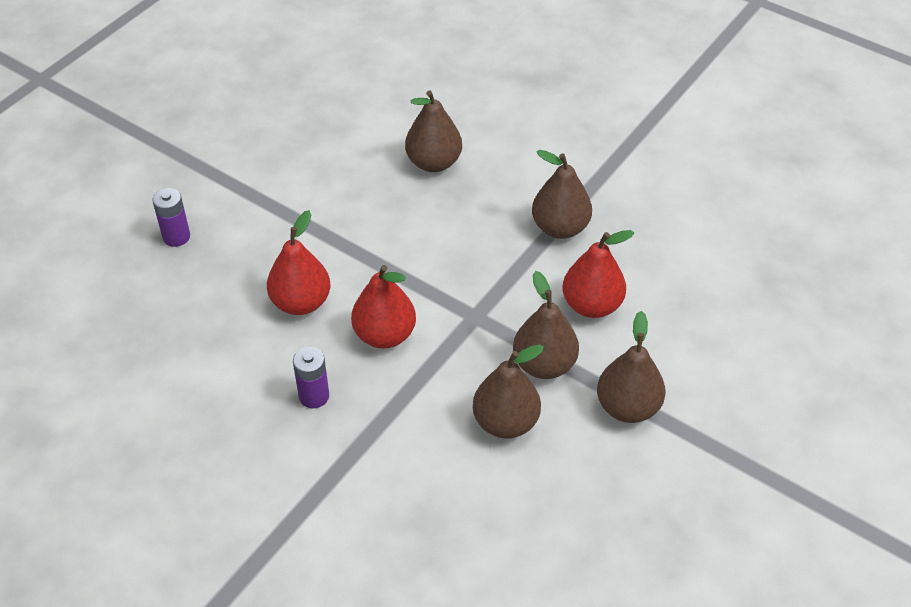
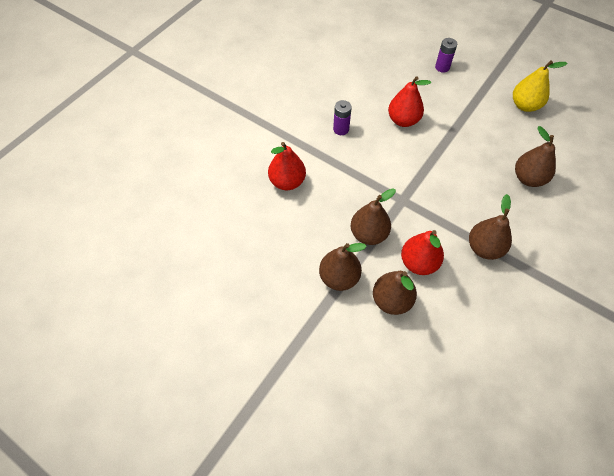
camera: 90 degrees right, 10 degrees up
red pear [351,265,416,348] -> red pear moved to [268,142,306,190]
brown pear [473,345,544,438] -> brown pear moved to [373,271,417,315]
none -> yellow pear [513,60,568,112]

